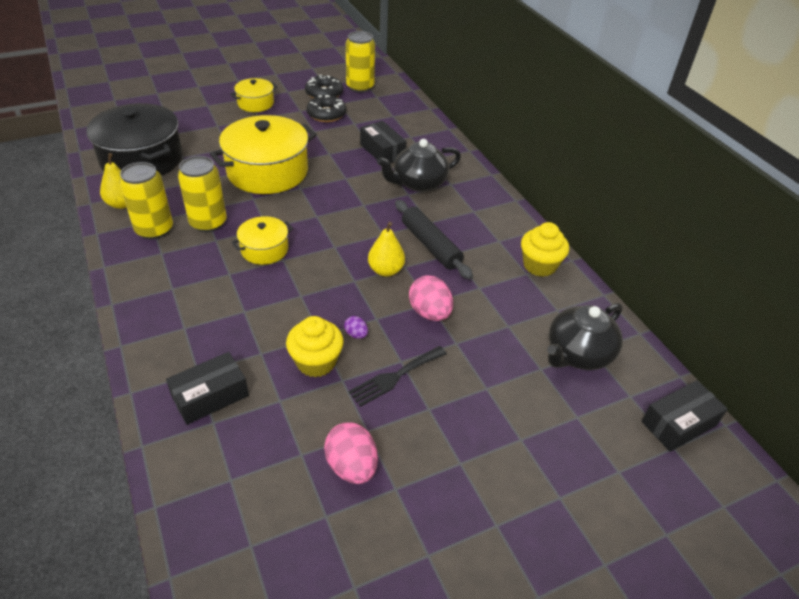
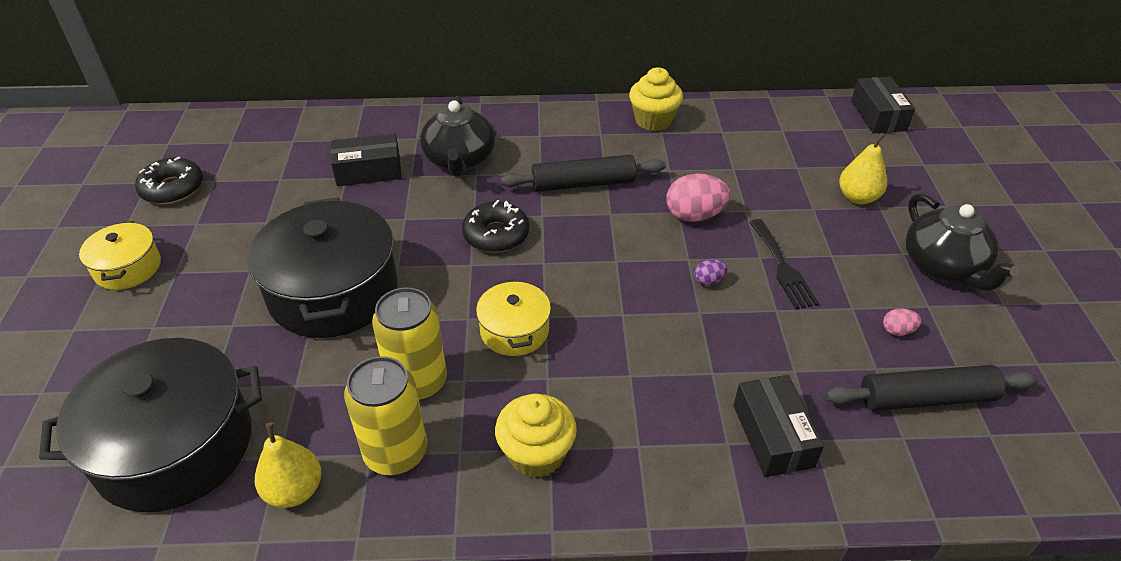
camera: 65 degrees left, 0 degrees up
yellow pot [210,115,317,194] -> black pot [247,197,398,338]
yellow cupcake [286,316,344,377] -> yellow cupcake moved to [495,394,577,478]
black donut [306,95,346,122] -> black donut moved to [462,200,529,253]
pink egg [324,422,378,484] -> pink egg [883,308,921,336], size x0.50
yellow can [346,31,375,93] -> none
yellow pear [368,222,405,277] -> yellow pear moved to [839,133,887,204]
black teapot [547,303,623,370] -> black teapot moved to [906,193,1019,291]
none -> black rolling pin [825,365,1038,411]

